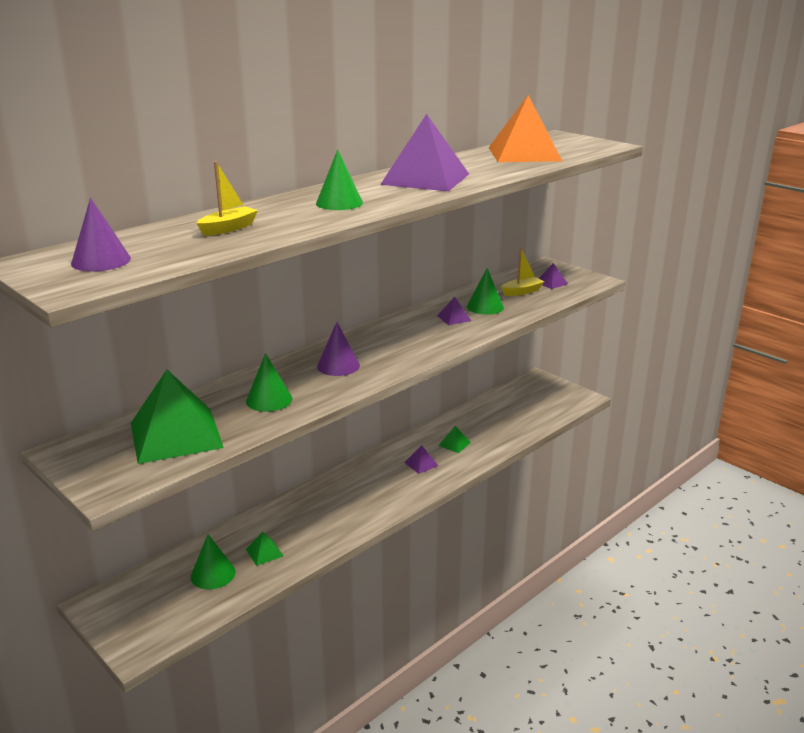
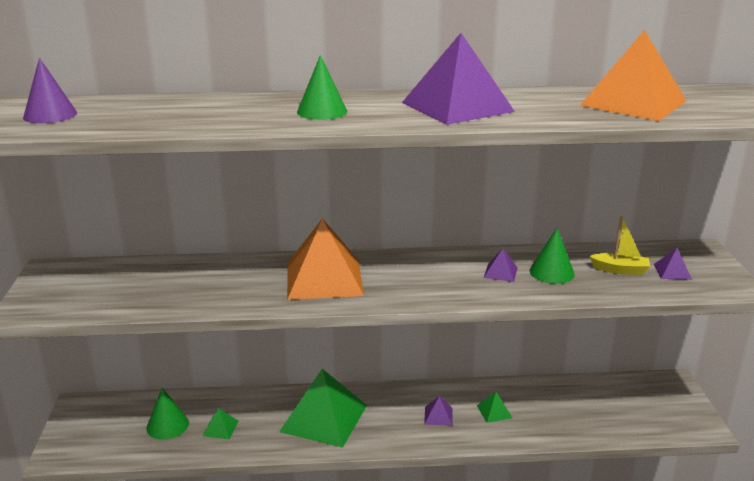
camera: 40 degrees right, 0 degrees up
green pyramid [131,370,224,464] -> green pyramid moved to [279,369,367,448]
yellow boat [196,161,258,236] -> none
green cone [246,353,292,412] -> none
purple cone [317,322,360,376] -> orange pyramid [287,218,364,300]

